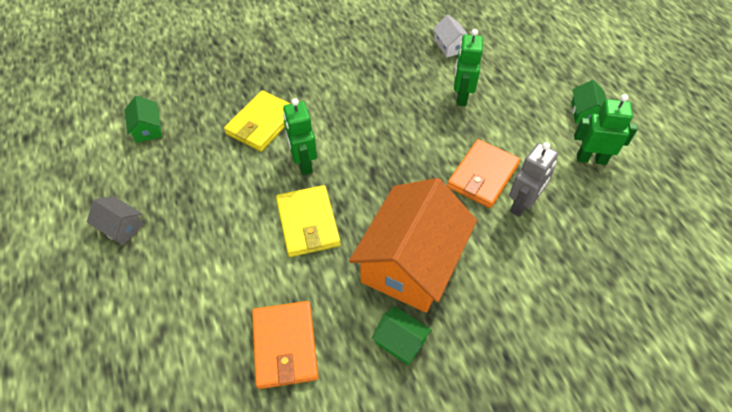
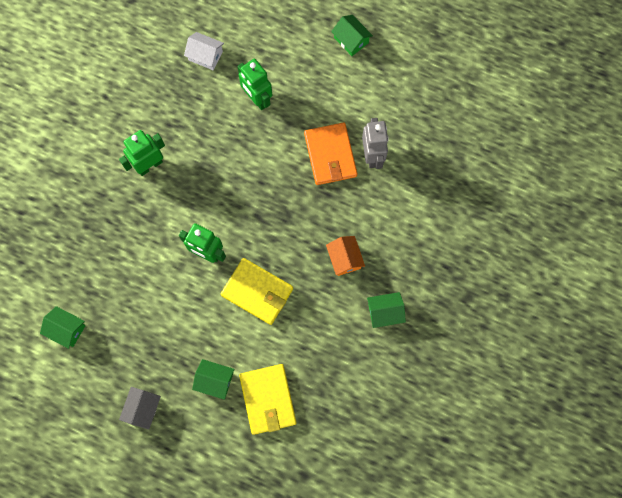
camera: 45 degrees left, 20 degrees up
grey house [87,196,144,246] -> grey house turned 60 degrees counterclockwise [119,387,161,430]
yellow wallet [224,90,291,152] -> yellow wallet moved to [239,364,297,435]
orange wallet [252,301,318,389] -> none
orange house [349,178,477,313] -> orange house [326,236,365,276], size x0.42
green robot [574,94,638,165] -> green robot moved to [119,130,165,176]
none -> green house [192,359,235,400]

